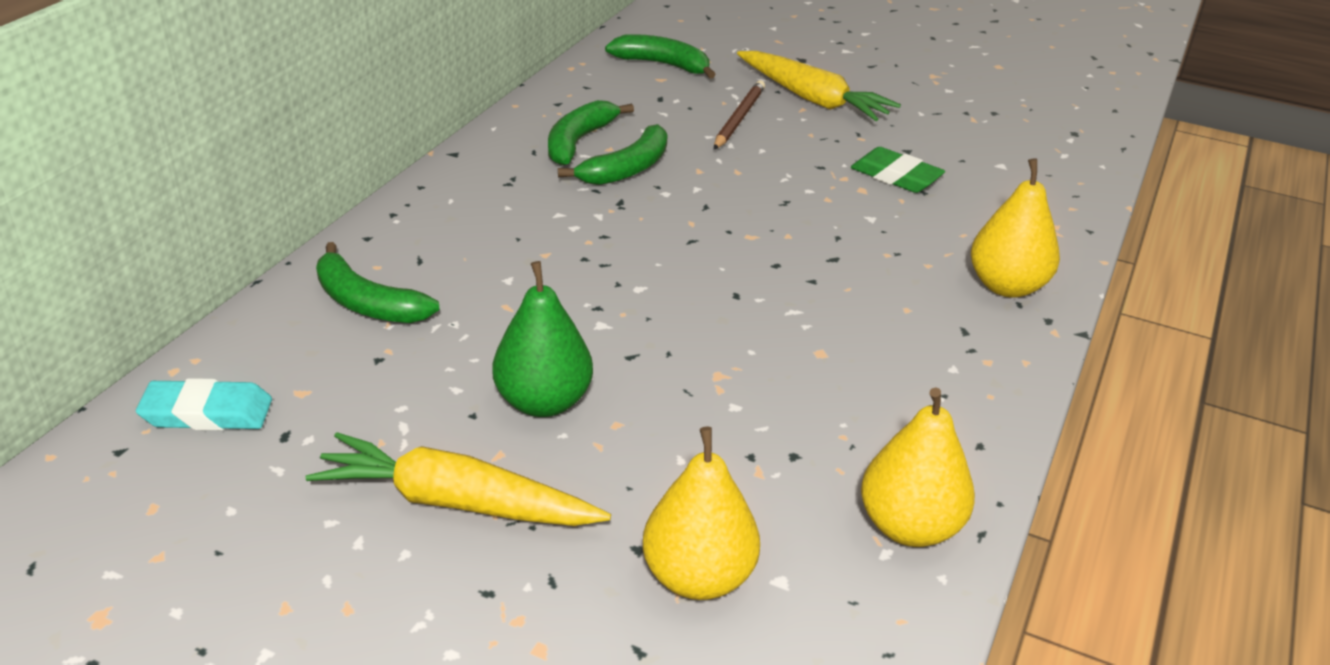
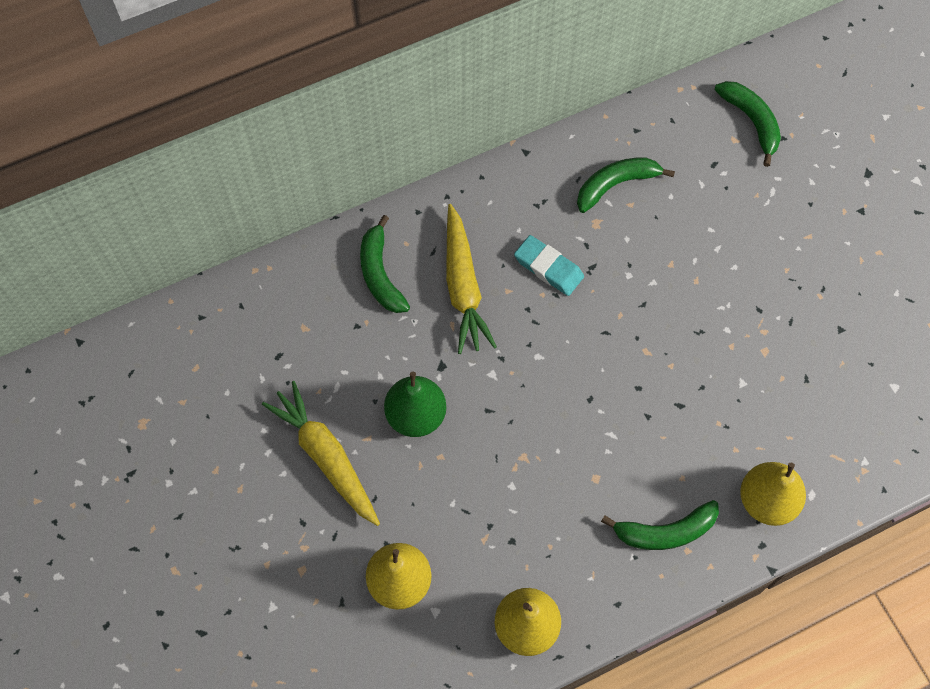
camera: 40 degrees right, 30 degrees up
turquoise eraser [136,378,272,430] -> turquoise eraser moved to [514,235,584,296]
green banana [558,124,668,185] -> green banana moved to [601,500,719,550]
brown pencil [714,81,765,149] -> none
yellow carrot [737,51,901,121] -> yellow carrot moved to [446,204,497,354]
green eraser [851,147,945,193] -> none

